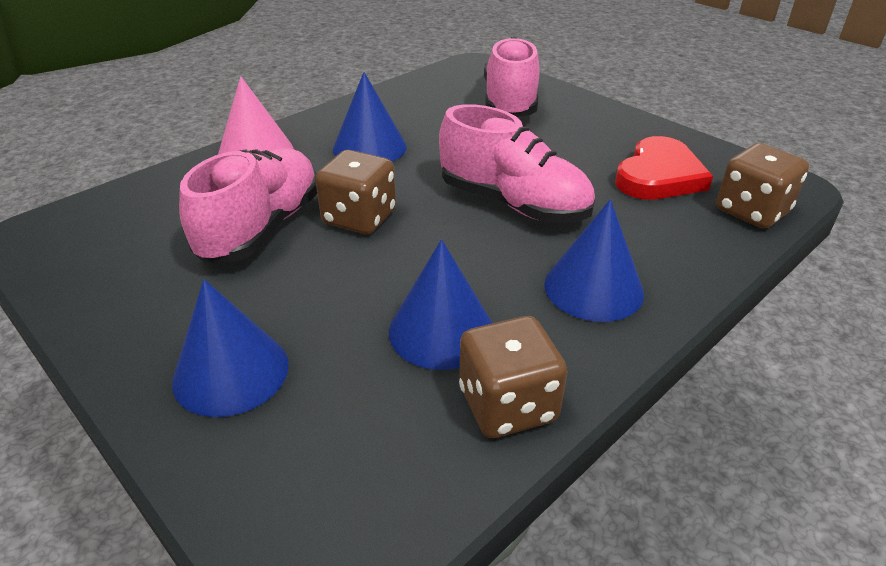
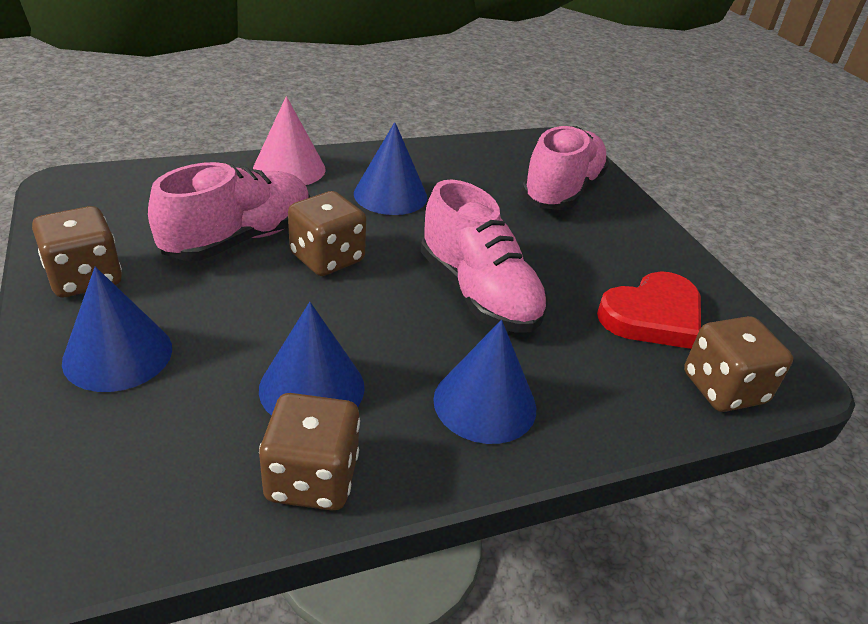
camera: 20 degrees right, 0 degrees up
none -> brown dice [32,206,122,297]

